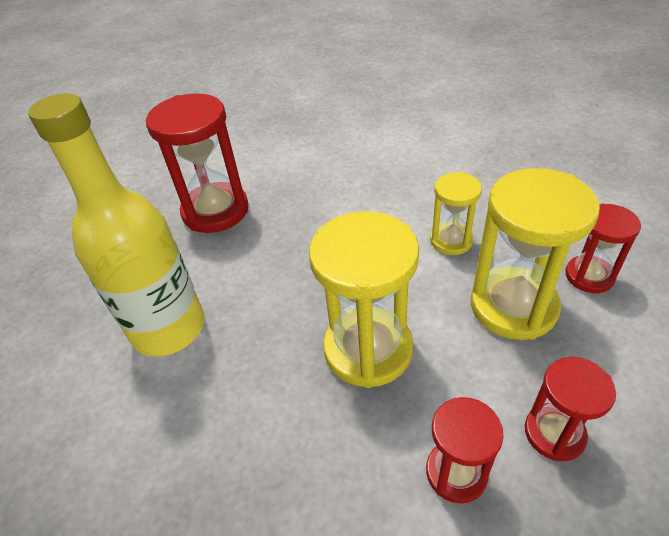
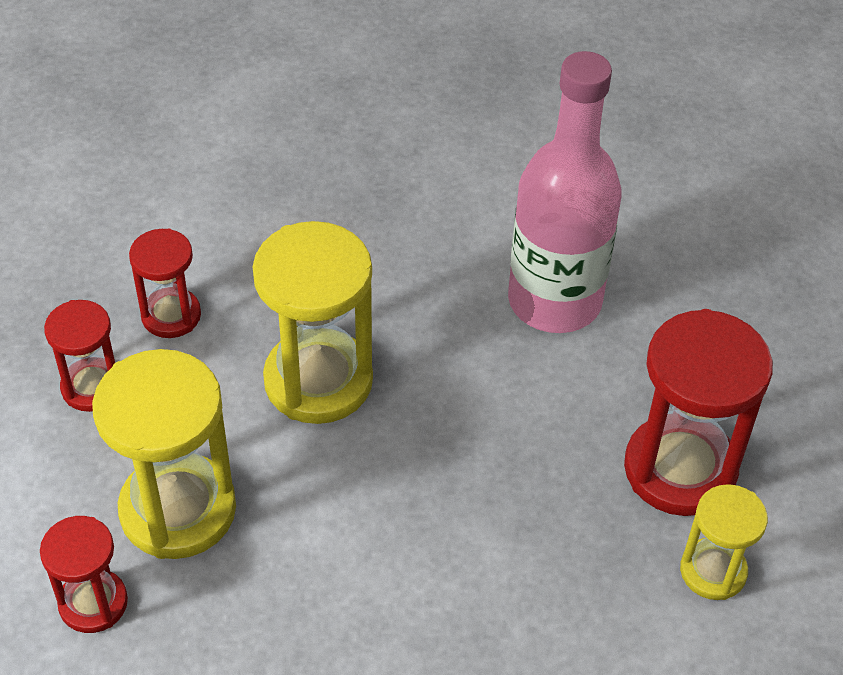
camera: 140 degrees right, 5 degrees up
yellow bottle [28,93,205,357] -> pink bottle [508,51,622,333]
yellow hourglass [430,172,482,255] -> yellow hourglass moved to [680,484,768,600]

